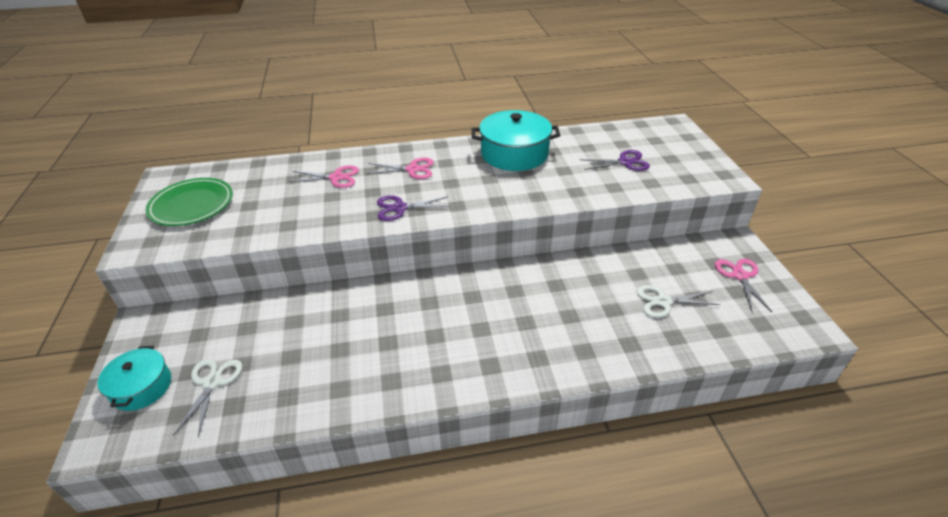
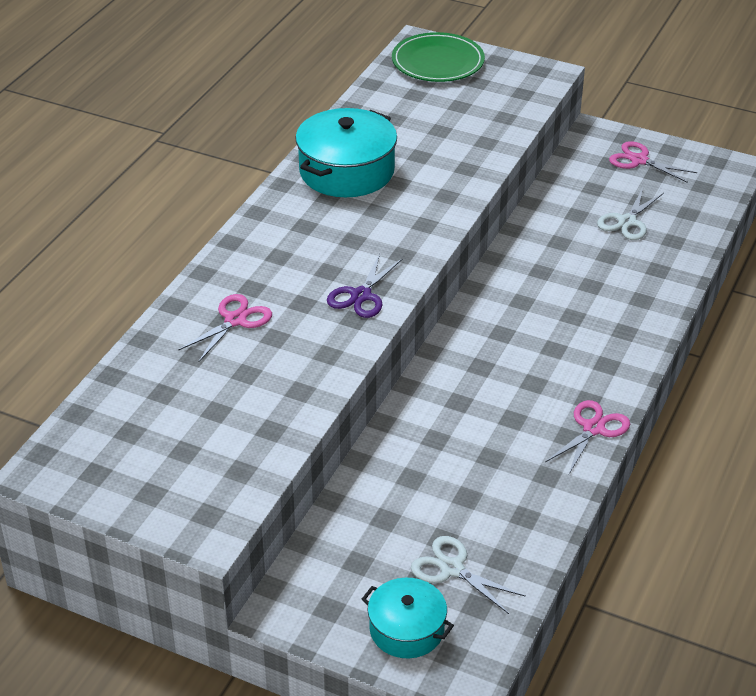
camera: 55 degrees left, 0 degrees up
green plate [146,178,233,226] -> green plate moved to [392,32,485,82]
pink scissors [366,158,434,179] -> pink scissors moved to [545,400,630,474]
purple scissors [580,150,650,171] -> none

